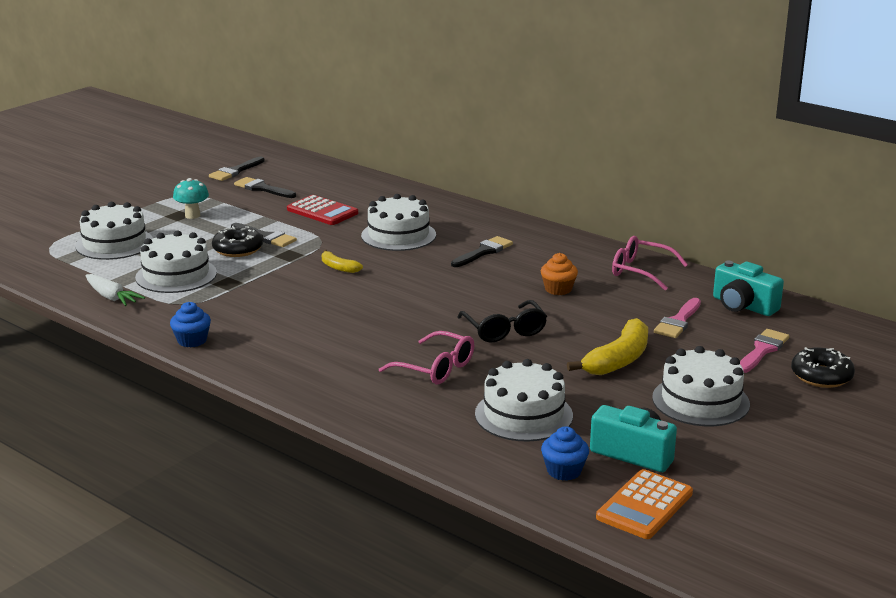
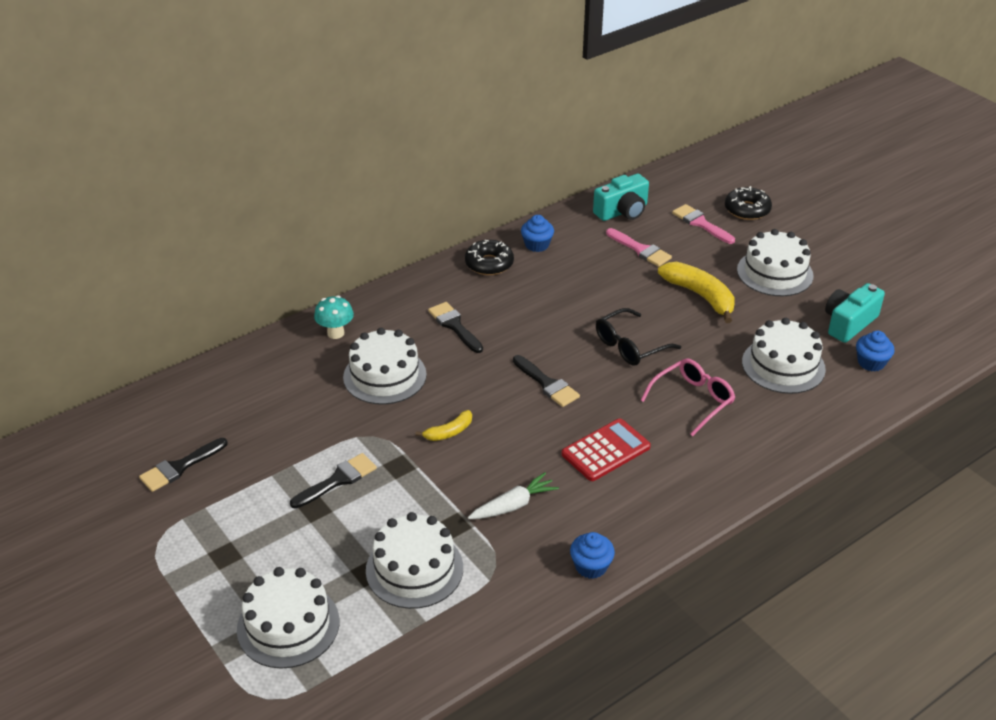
camera: 75 degrees left, 15 degrees up
white carrot [85,274,145,306] -> white carrot moved to [468,472,559,519]
turquoise mushroom [173,178,209,219] -> turquoise mushroom moved to [314,295,354,339]
black brush [209,157,265,181] -> black brush moved to [513,355,580,407]
black donut [212,226,263,257] -> black donut moved to [465,240,514,275]
red calculator [287,195,358,225] -> red calculator moved to [562,418,651,481]
black glasses [458,300,547,342] -> black glasses turned 150 degrees clockwise [596,308,681,366]
orange cupcake [541,253,578,295] -> none
orange calculator [596,469,693,539] -> none
pink glasses [612,236,688,291] -> blue cupcake [521,215,554,252]

